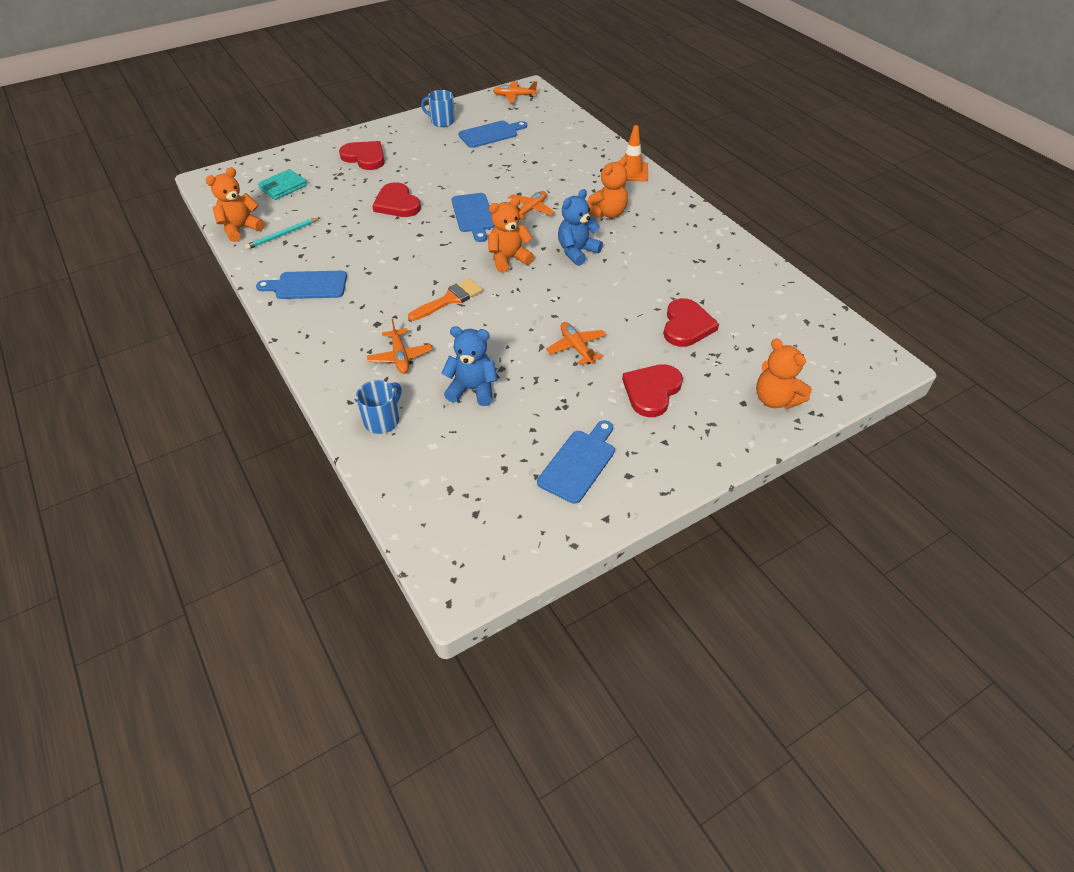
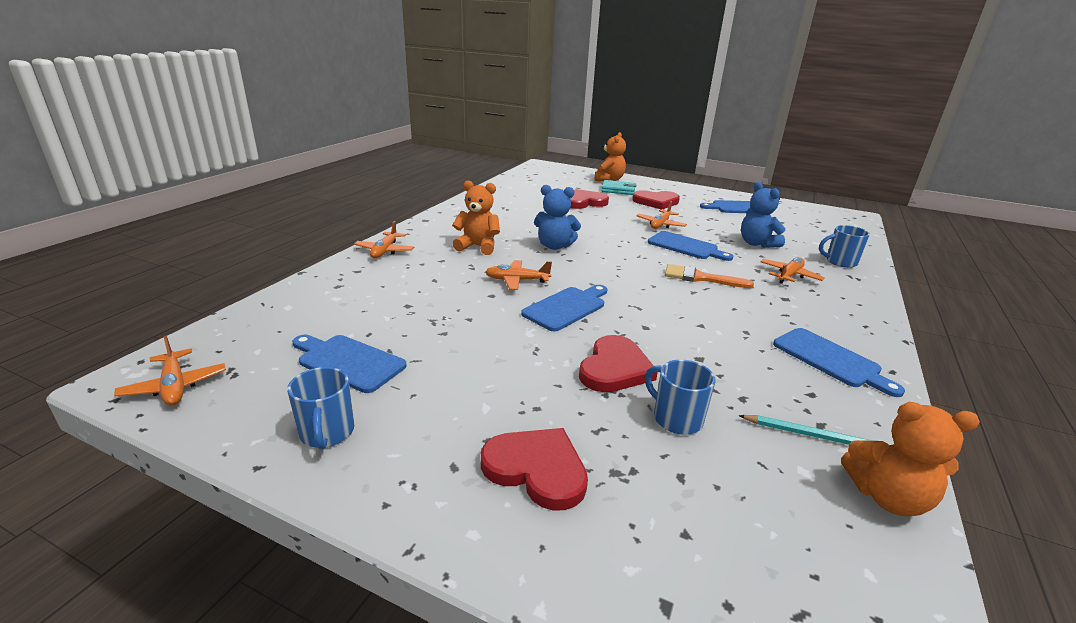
camera: 125 degrees left, 20 degrees down
turquoise wallet [258,169,307,200] -> turquoise wallet moved to [601,180,636,195]
red heart [339,141,385,170] -> red heart turned 120 degrees clockwise [481,428,588,511]
orange teddy bear [488,197,534,273] -> none
orange traffic cone [617,125,648,182] -> orange plane [354,221,414,258]
none -> blue mug [645,359,715,435]
none -> blue cutting board [648,231,734,261]

